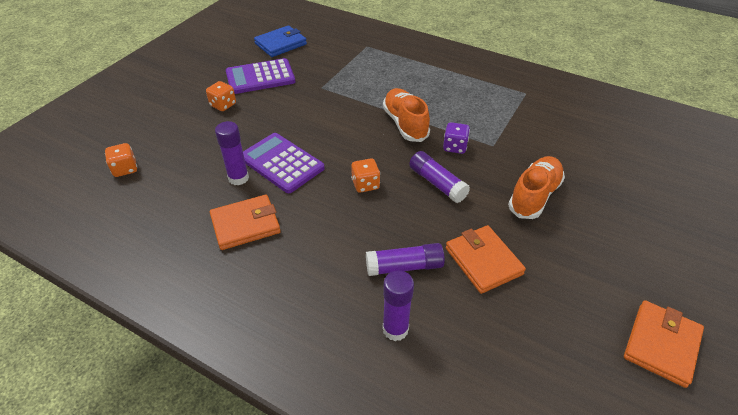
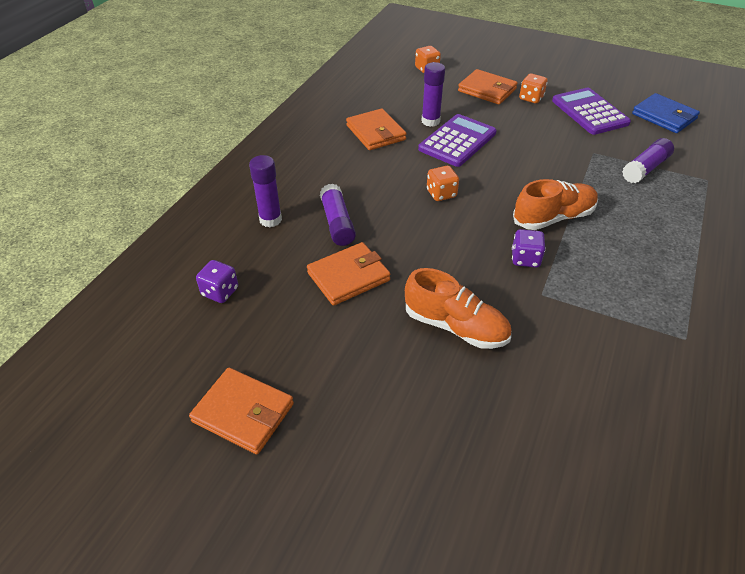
camera: 85 degrees right, 0 degrees up
purple glue stick [409,151,470,203] -> purple glue stick moved to [622,138,674,183]
none -> purple dice [196,260,238,303]
none -> orange wallet [458,69,518,105]

